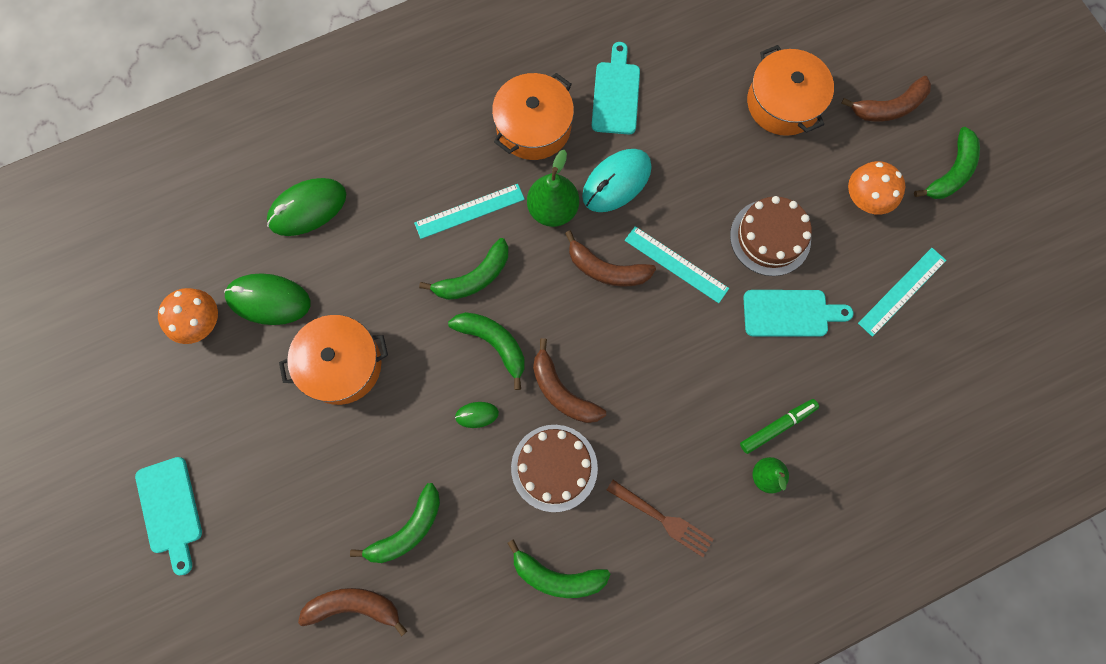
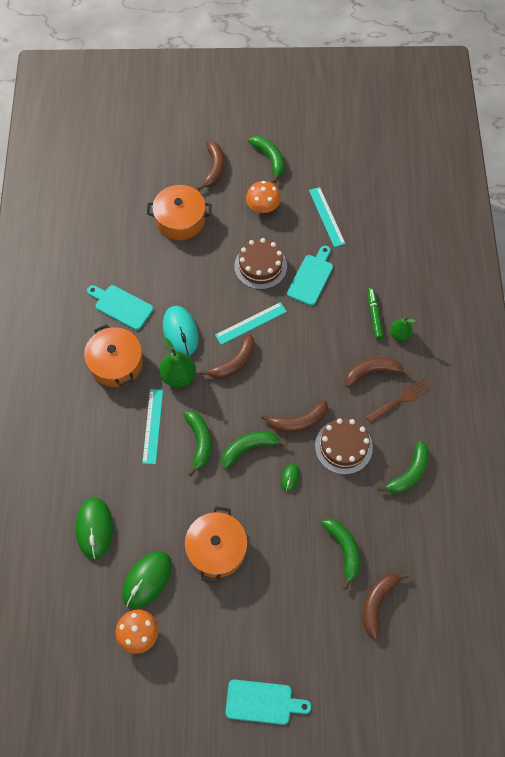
camera: 65 degrees left, 10 degrees down
none -> brown banana [345,357,410,387]

